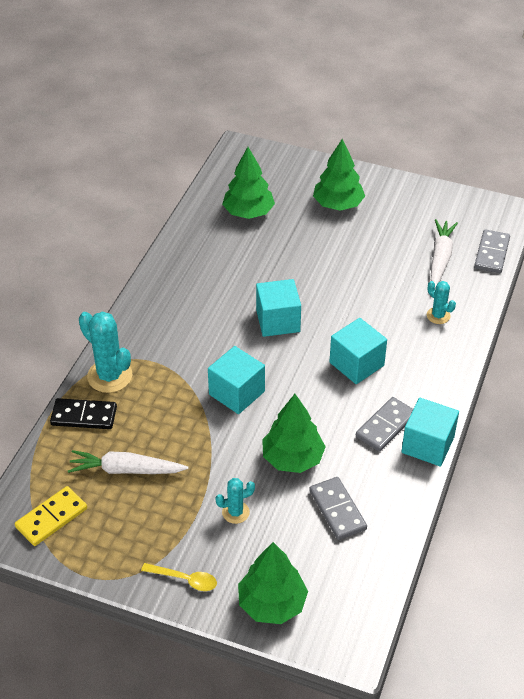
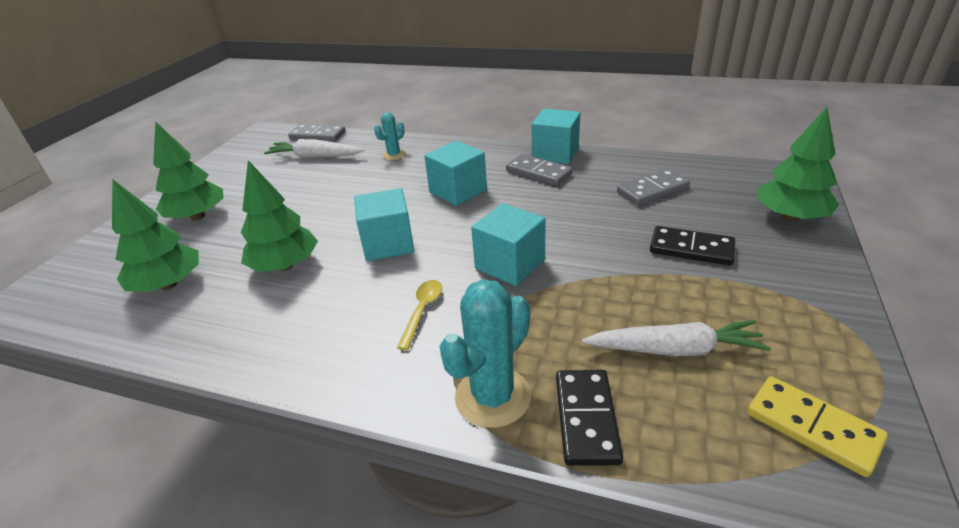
camera: 90 degrees left, 10 degrees down
white carrot [68,450,188,474] -> white carrot turned 90 degrees counterclockwise [582,320,771,356]
yellow spoon [141,563,217,591] -> yellow spoon moved to [397,280,442,350]
turquoise cactus [215,478,255,524] -> black domino [650,226,735,266]
green tree [262,394,326,473] -> green tree moved to [241,160,318,272]

